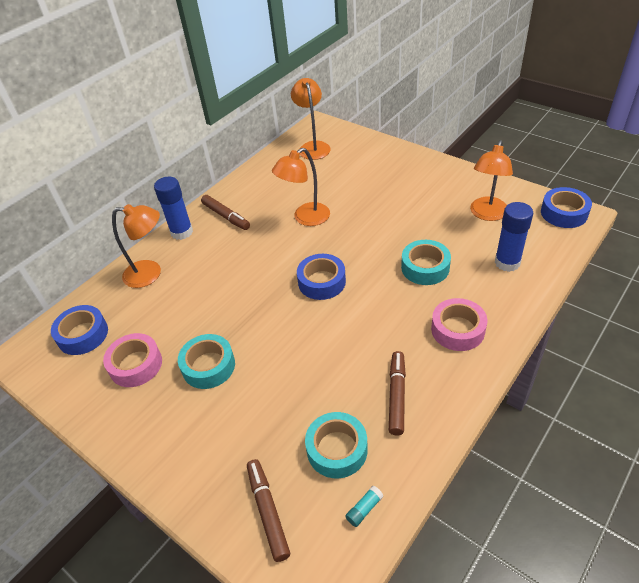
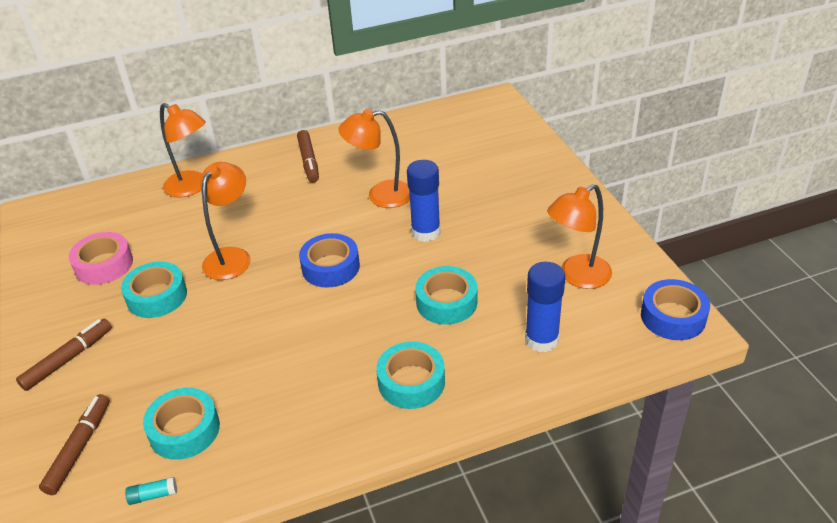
camera: 30 degrees right, 5 degrees down
blue tape [51,305,108,355] -> none
blue glue stick [154,177,193,240] -> blue glue stick moved to [407,160,441,242]
orange lamp [291,78,331,160] -> orange lamp moved to [200,162,251,280]
brown marker [389,351,406,436] -> brown marker moved to [16,319,112,391]
pink tape [431,298,487,351] -> turquoise tape [376,341,445,409]

